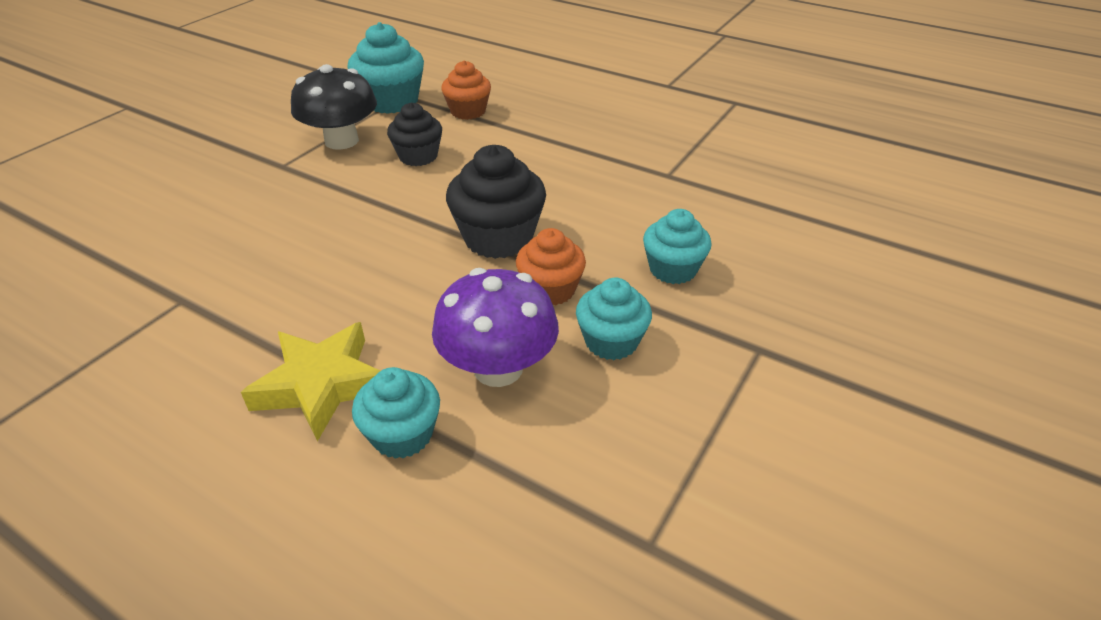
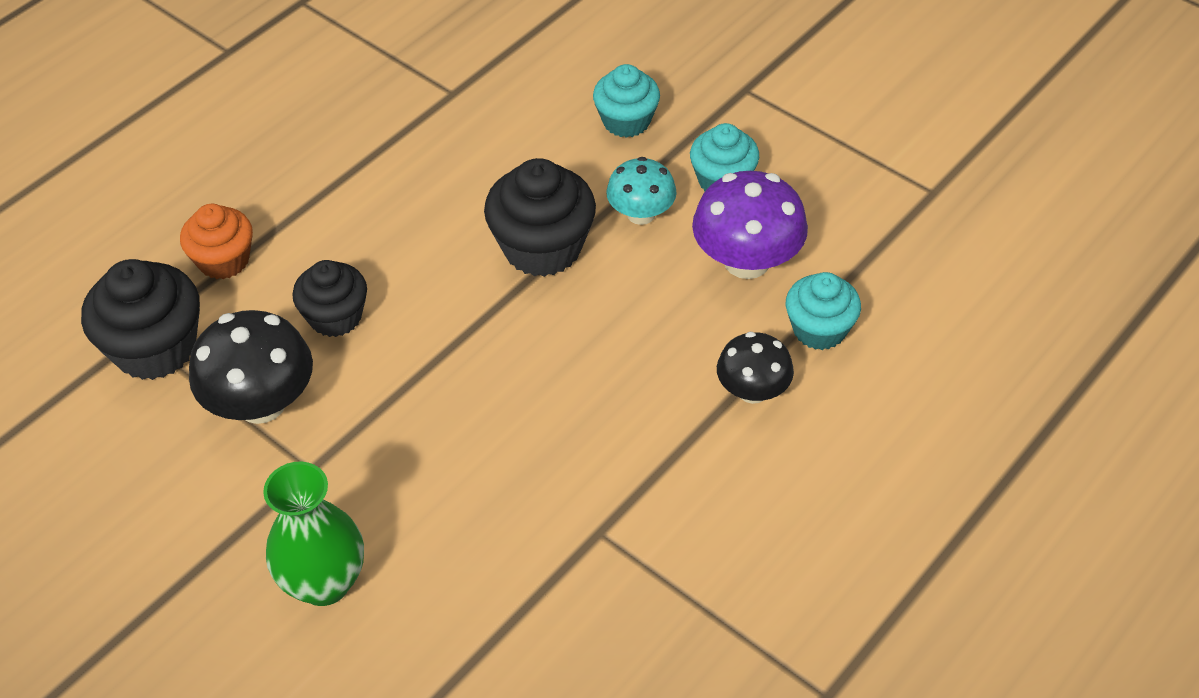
camera: 80 degrees left, 10 degrees up
yellow star [241,322,380,442] -> black mushroom [717,332,794,404]
turquoise cupcake [347,22,424,114] -> black cupcake [81,259,200,380]
orange cupcake [516,228,586,305] -> turquoise mushroom [606,157,677,225]
none -> green vase [263,461,364,606]

